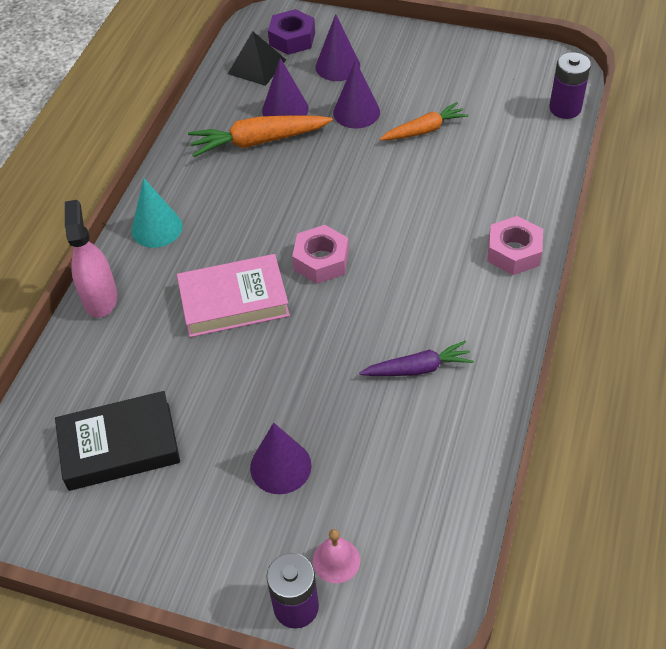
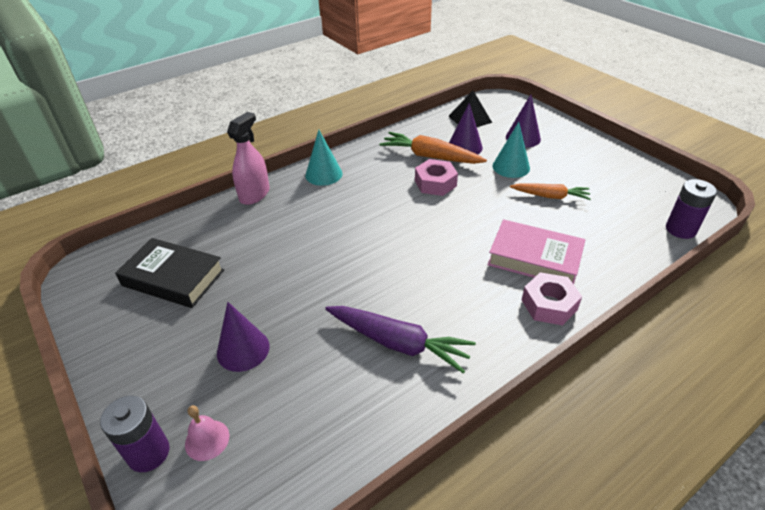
camera: 35 degrees right, 10 degrees down
pink book [177,254,290,337] -> pink book moved to [487,219,585,284]
purple nut [268,9,315,55] -> none
pink nut [292,225,349,284] -> pink nut moved to [415,159,458,196]
purple cone [333,60,380,128] -> turquoise cone [492,122,530,178]
purple carrot [359,340,474,376] -> purple carrot [325,306,476,373], size x1.53

